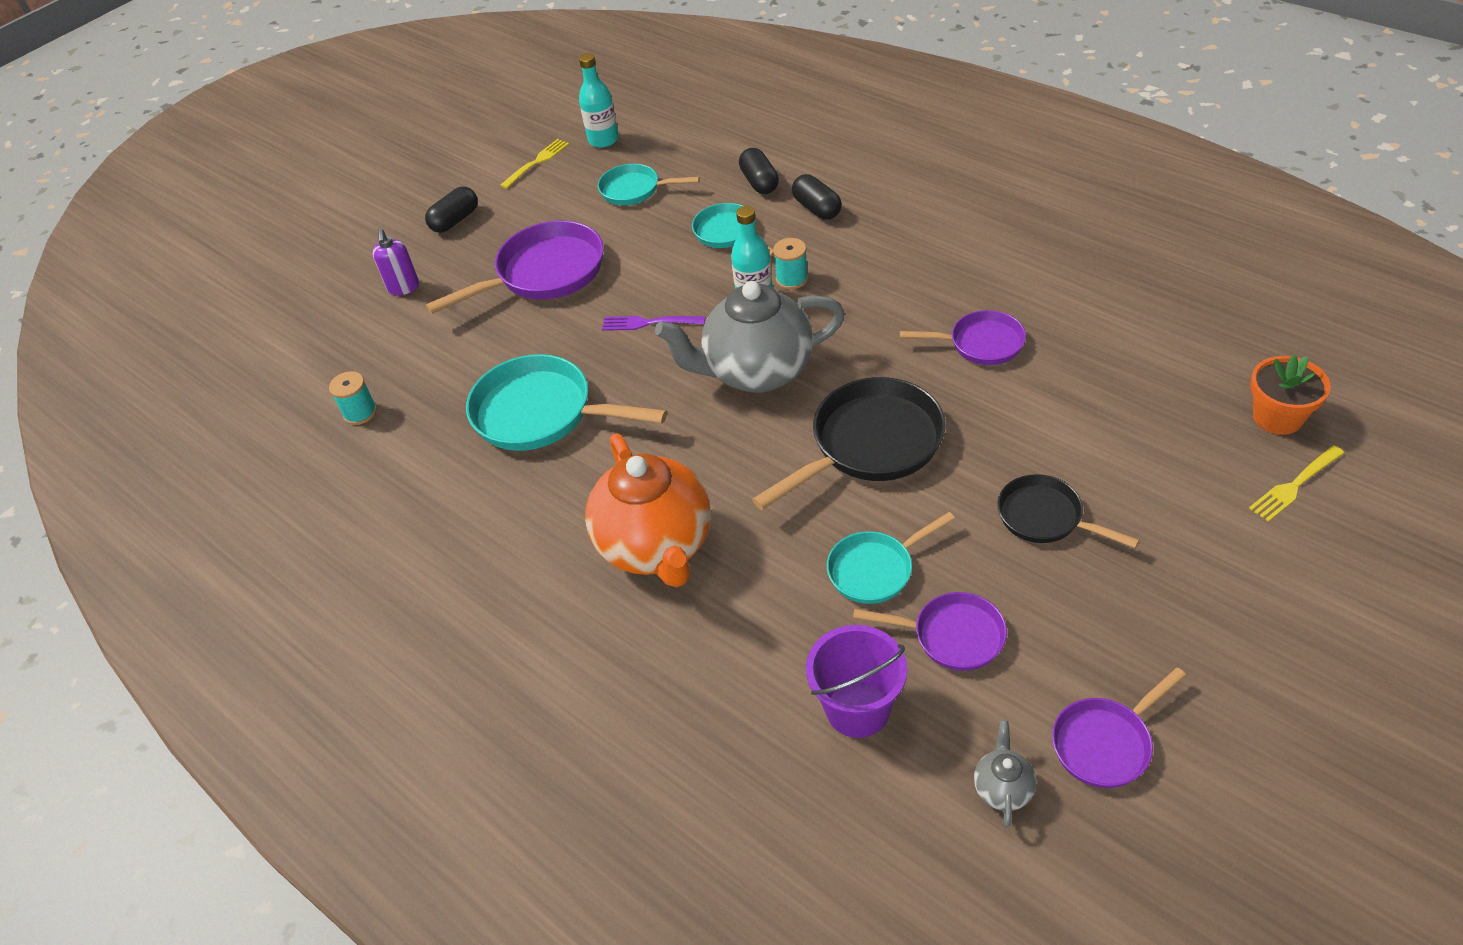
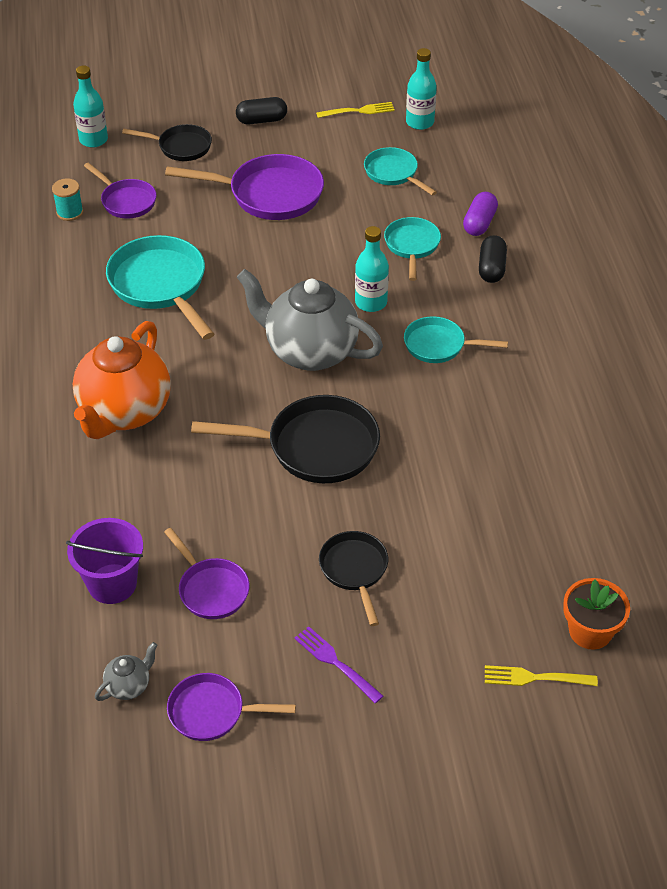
camera: 35 degrees right, 0 degrees up
purple soap dispenser [372,228,419,295] -> black pan [122,124,212,161]
purple fork [602,316,705,331] -> purple fork moved to [294,626,383,703]
black capsule [739,148,779,194] -> purple capsule [463,192,498,236]
turquoise spool [773,238,808,289] -> none
turquoise pan [827,512,955,604] -> turquoise pan moved to [404,316,508,363]
purple pan [900,310,1026,365] -> purple pan moved to [84,162,157,219]
none -> turquoise bottle [73,65,108,148]

